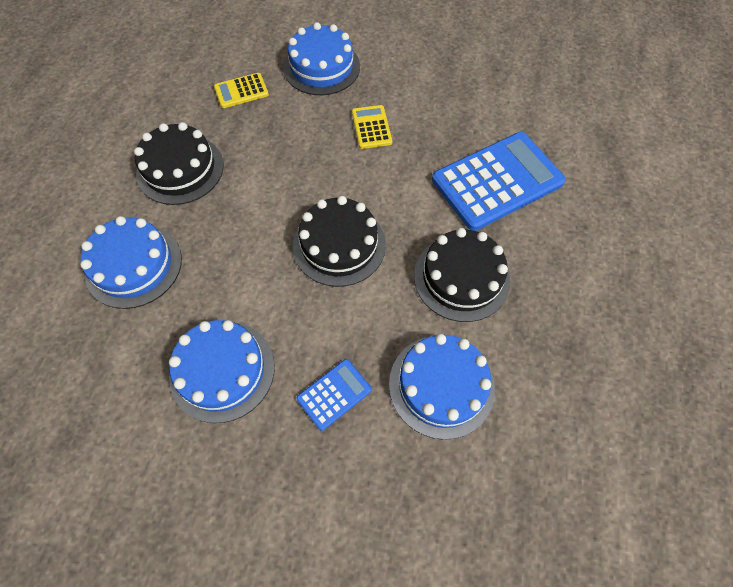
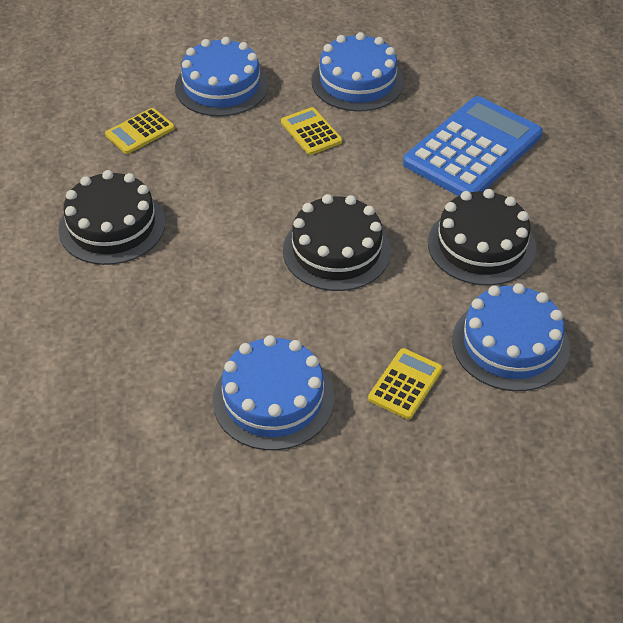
camera: 20 degrees left, 15 degrees down
blue cake [80,216,182,309] -> blue cake moved to [311,32,404,112]
blue calculator [296,359,372,431] -> yellow calculator [368,348,443,419]

